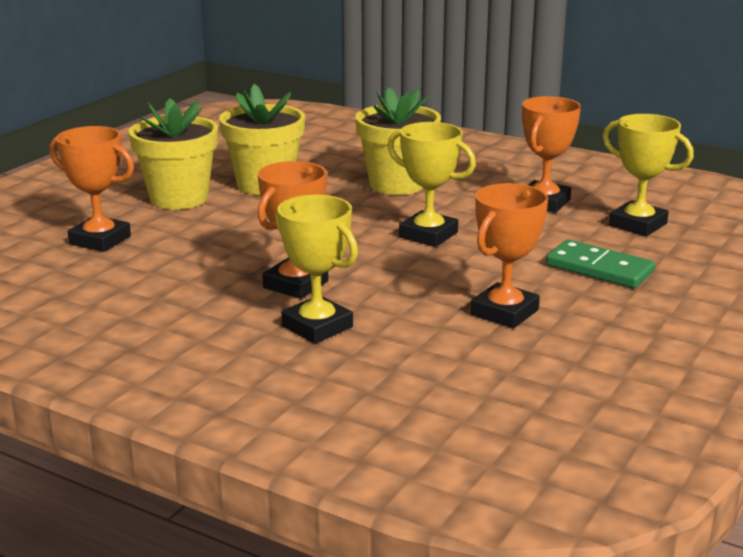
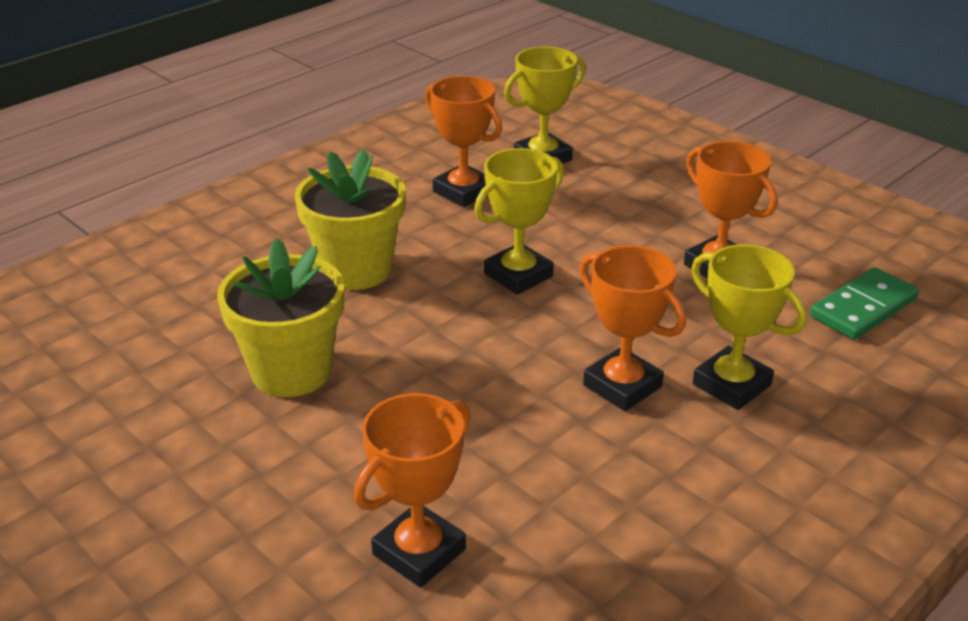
camera: 75 degrees left, 10 degrees up
yellow flower pot [129,98,218,210] -> none
yellow trophy [275,195,358,344] -> yellow trophy turned 75 degrees clockwise [691,244,806,410]
green domino [546,240,655,288] -> green domino moved to [810,267,919,340]

